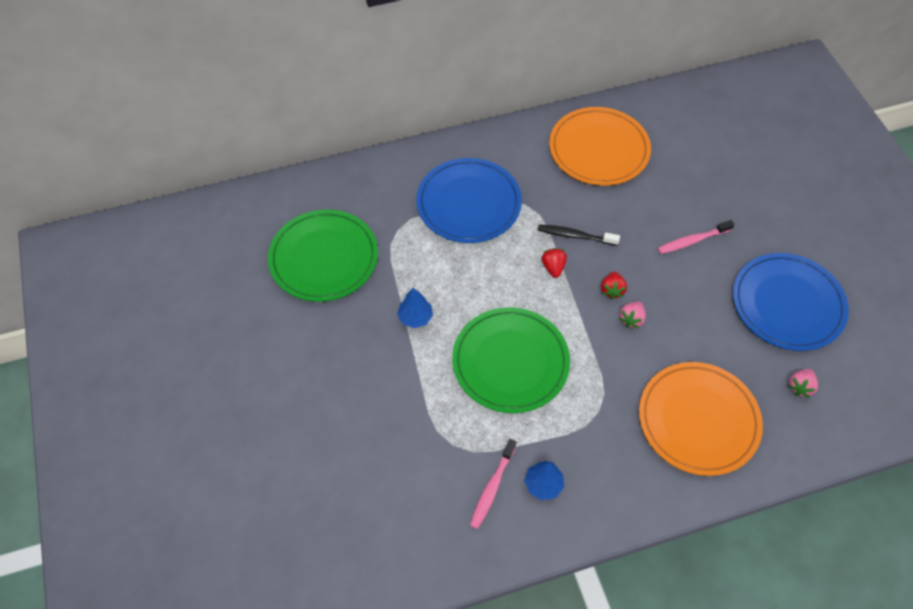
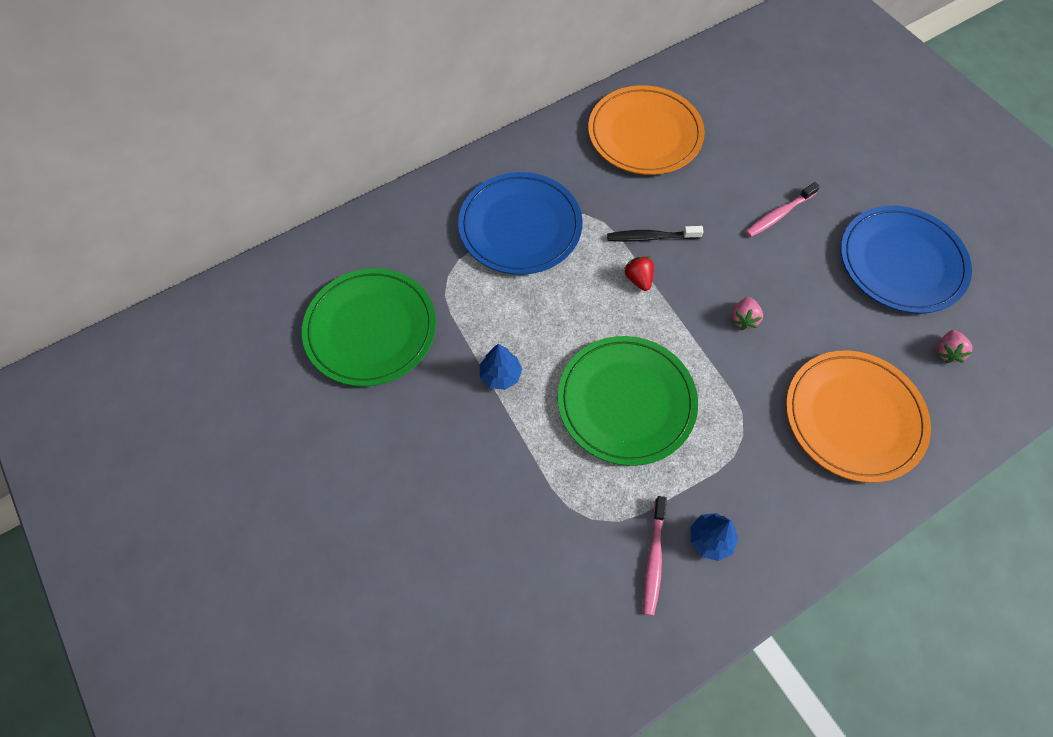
camera: 15 degrees left, 5 degrees up
red strawberry [601,272,627,299] -> none

